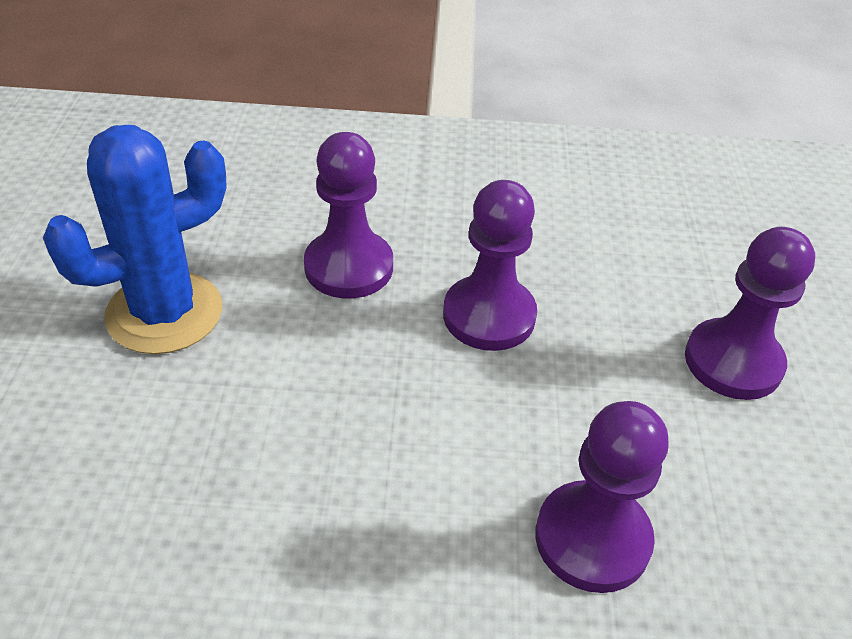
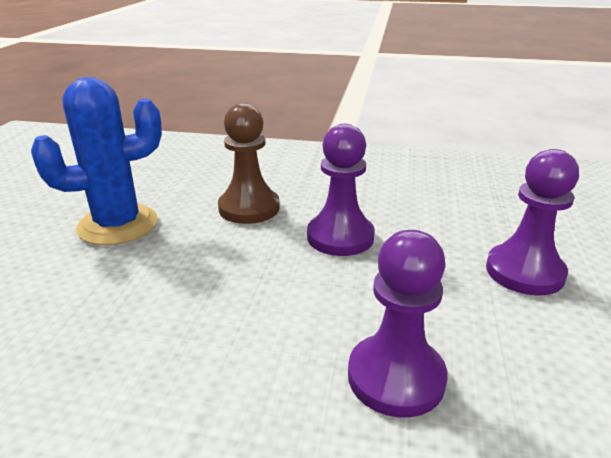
camera: 10 degrees right, 15 degrees down
purple pawn [304,132,393,299] -> brown pawn [218,103,280,224]

